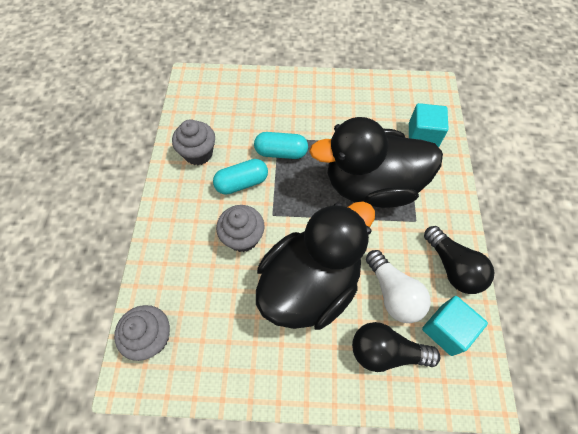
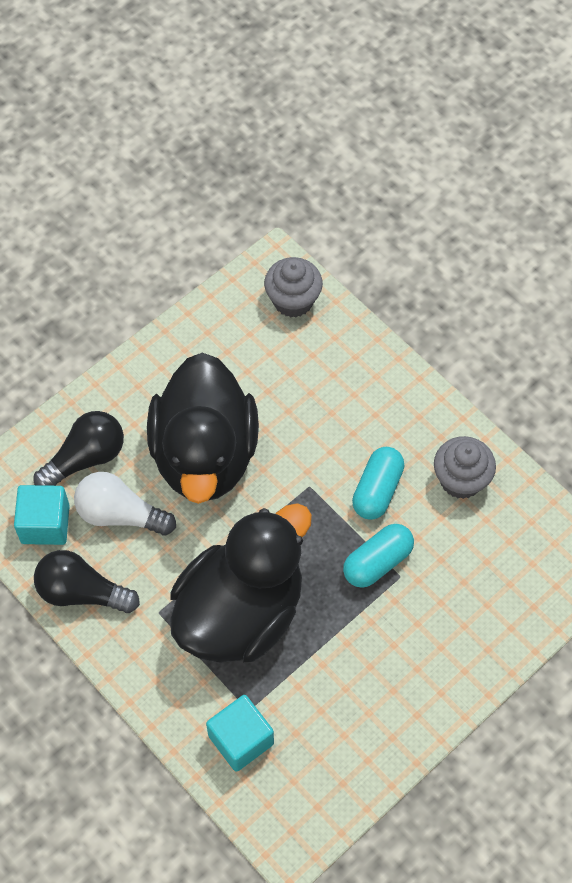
camera: 135 degrees right, 0 degrees up
grey cupcake [216,205,265,252] -> none

